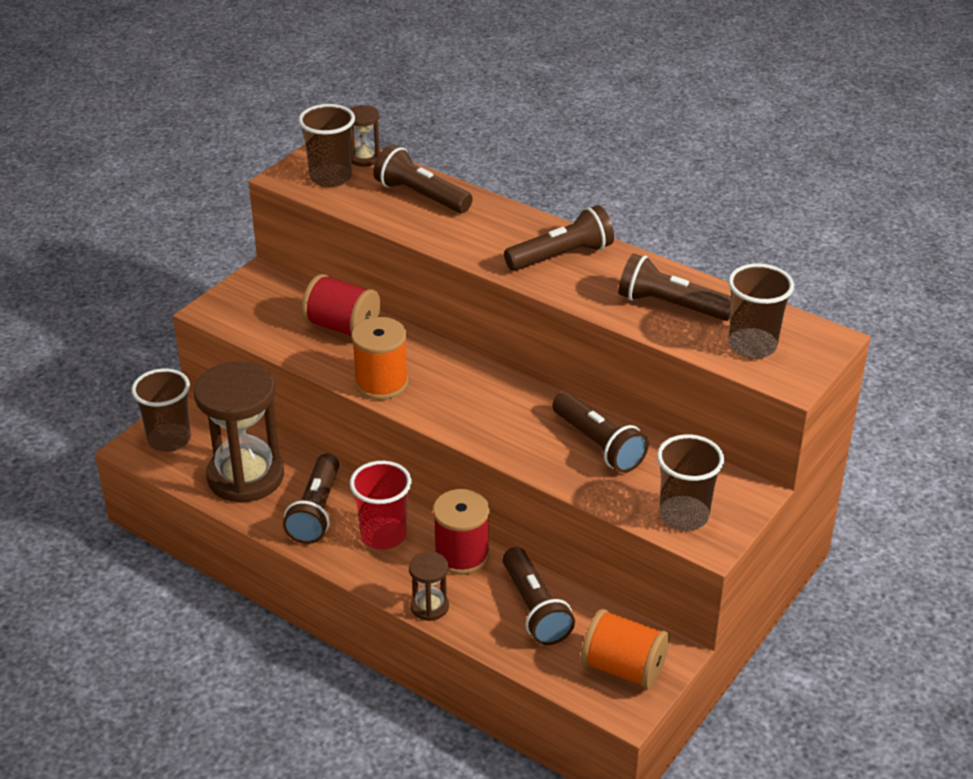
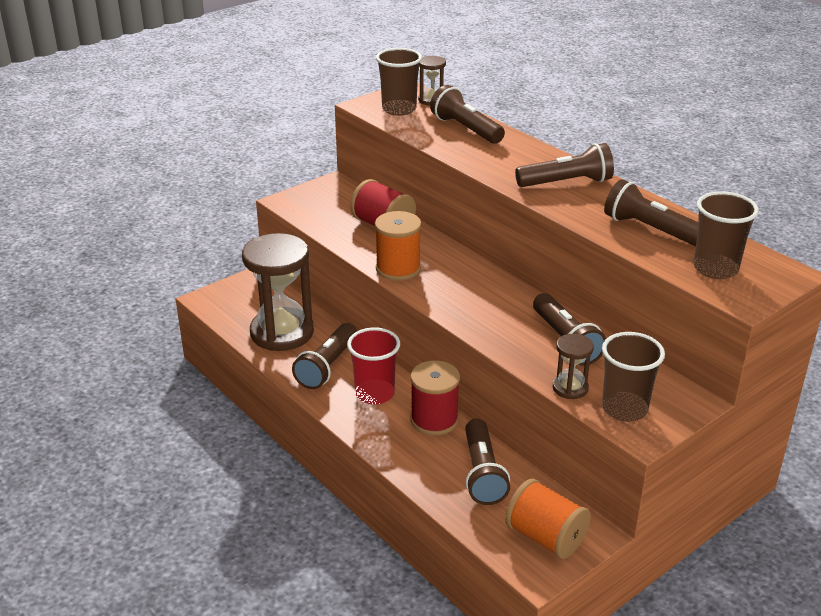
camera: 15 degrees right, 5 degrees down
brown cup [131,368,191,452] -> none
brown hourglass [409,552,449,621] -> brown hourglass moved to [553,334,594,399]

